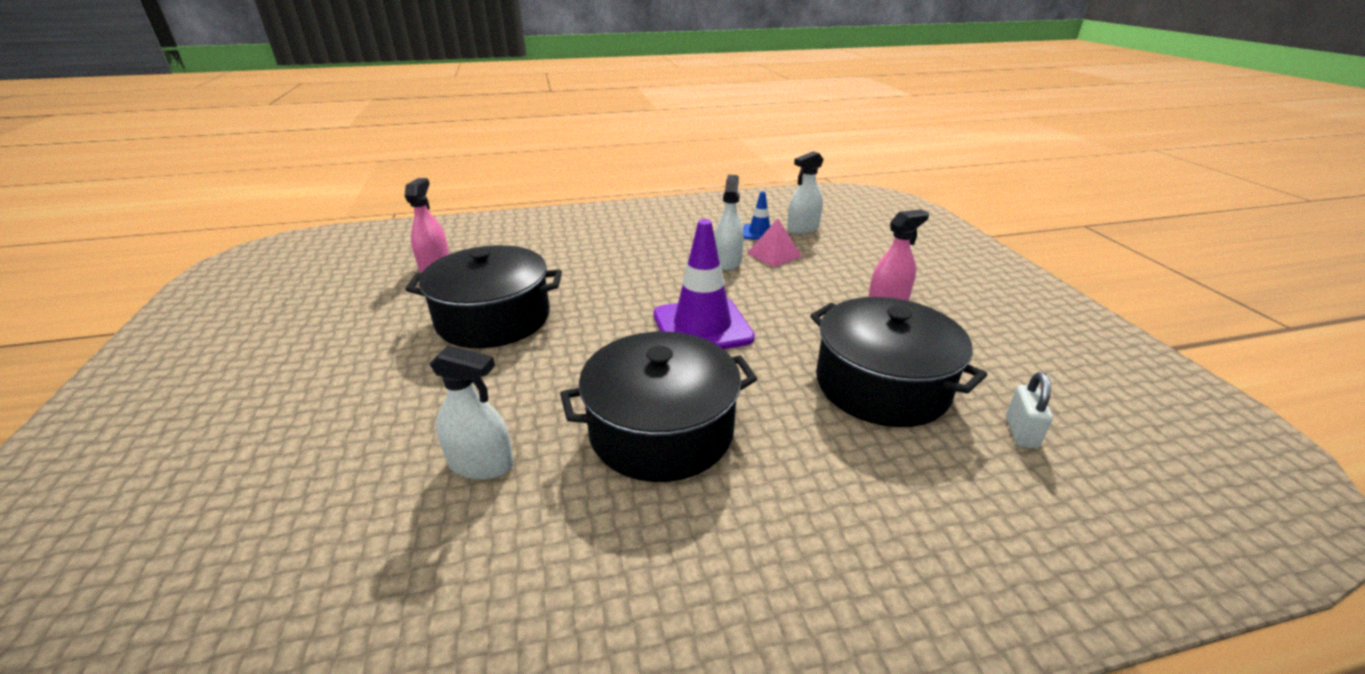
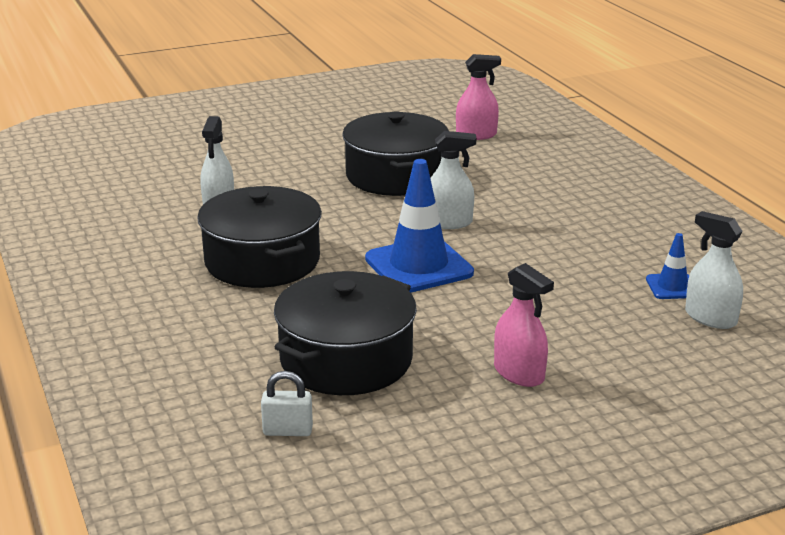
camera: 80 degrees right, 5 degrees down
purple traffic cone [654,219,755,349] -> blue traffic cone [365,159,474,293]
white spray bottle [715,175,744,270] -> white spray bottle moved to [430,131,476,229]
pink pyramid [747,218,802,267] -> none

